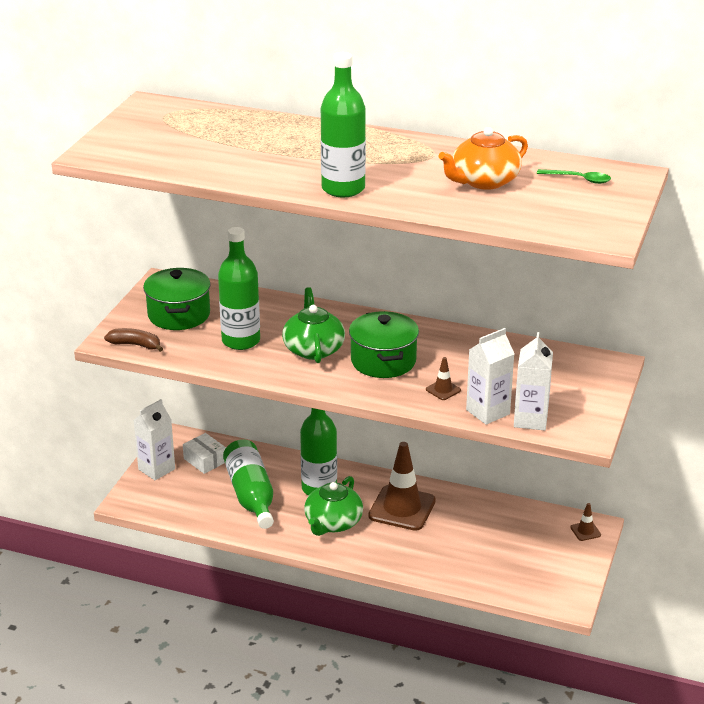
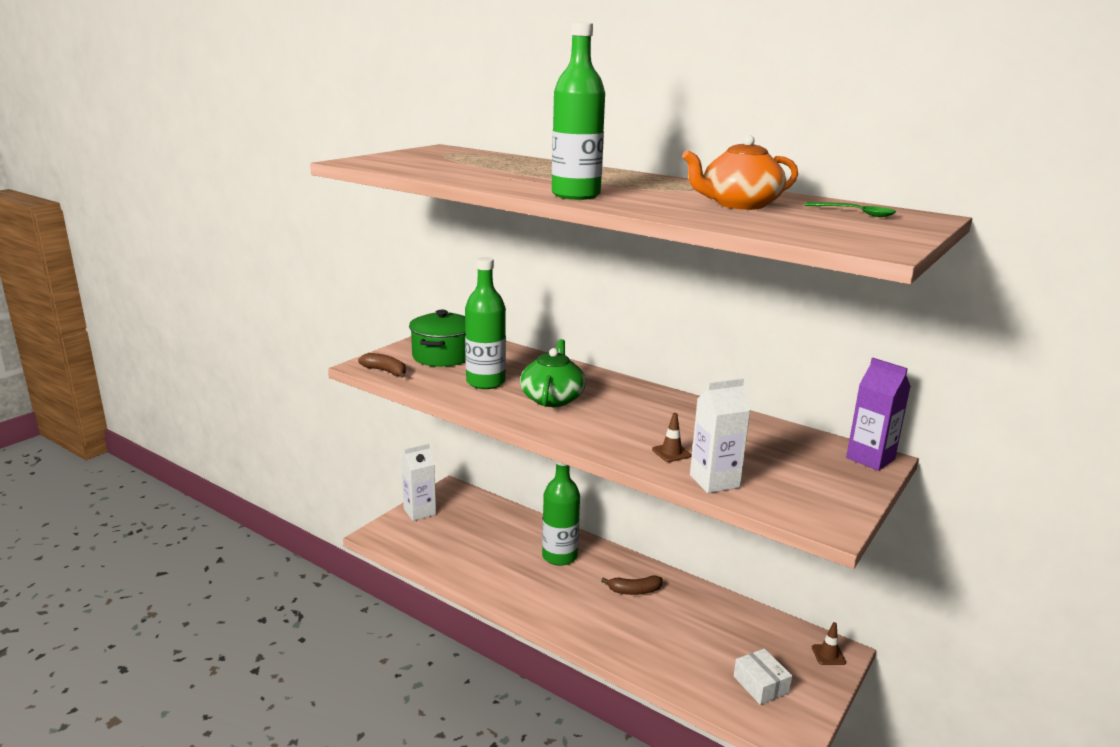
camera: 15 degrees right, 10 degrees down
white box [183,433,226,474] -> white box moved to [734,649,792,705]
green bottle [223,439,274,529] -> none
green teapot [304,476,363,536] -> none
green pot [349,311,419,378] -> none
brown traffic cone [368,442,436,531] -> brown banana [601,575,663,595]
white carton [514,332,553,430] -> none
none -> purple carton [846,358,911,471]

